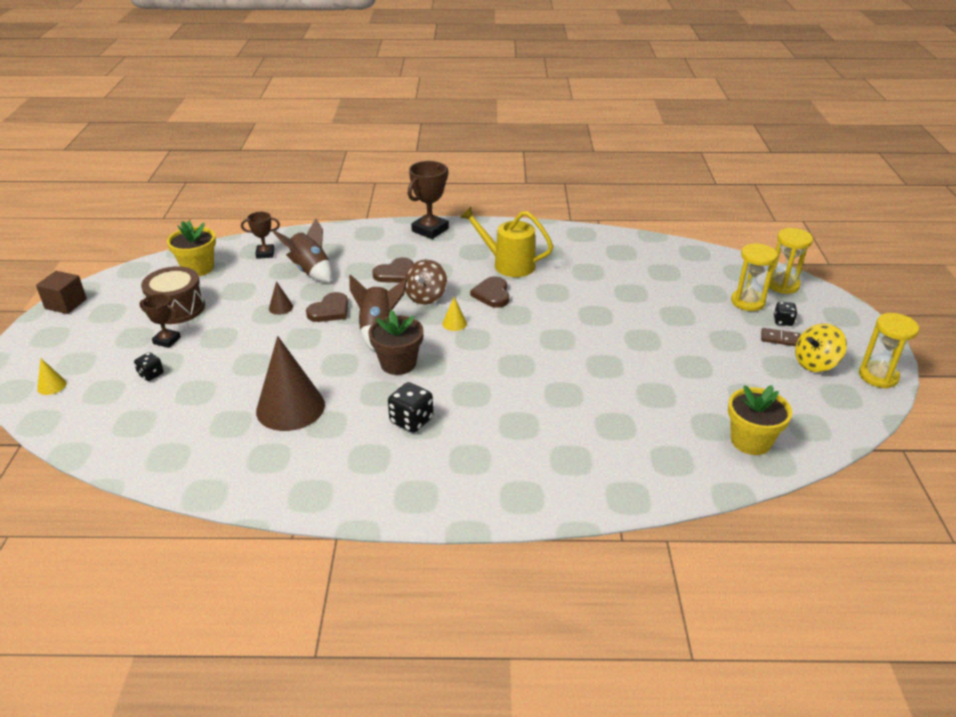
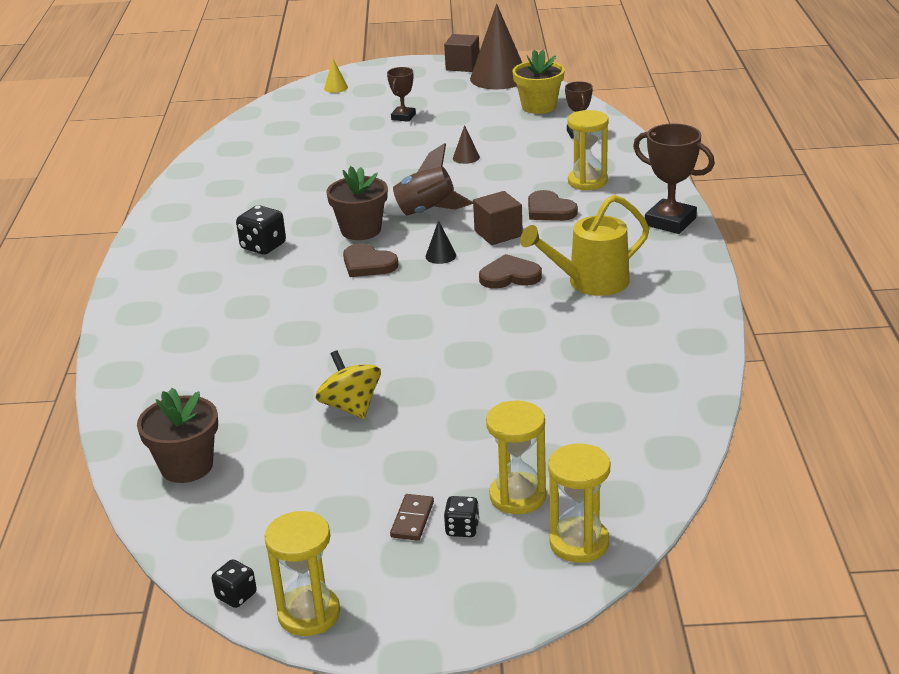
camera: 90 degrees right, 5 degrees down
black dice [134,352,164,381] -> black dice moved to [212,559,257,608]
brown drum [141,266,205,324] -> none
brown cone [256,336,325,431] -> brown cone moved to [470,4,522,89]
brown rocket [273,219,332,283] -> none
brown heart [306,292,348,322] -> brown heart moved to [343,243,398,277]
brown spinning top [404,259,447,305] -> brown cube [473,191,523,245]
yellow cone [442,297,467,331] -> black cone [426,220,456,264]
yellow watering can [460,206,553,277] -> yellow watering can turned 135 degrees counterclockwise [520,195,649,296]
yellow flower pot [728,385,792,455] -> brown flower pot [137,388,218,483]
yellow spinning top [795,324,847,372] -> yellow spinning top moved to [316,350,381,419]
none -> yellow hourglass [568,110,609,190]

